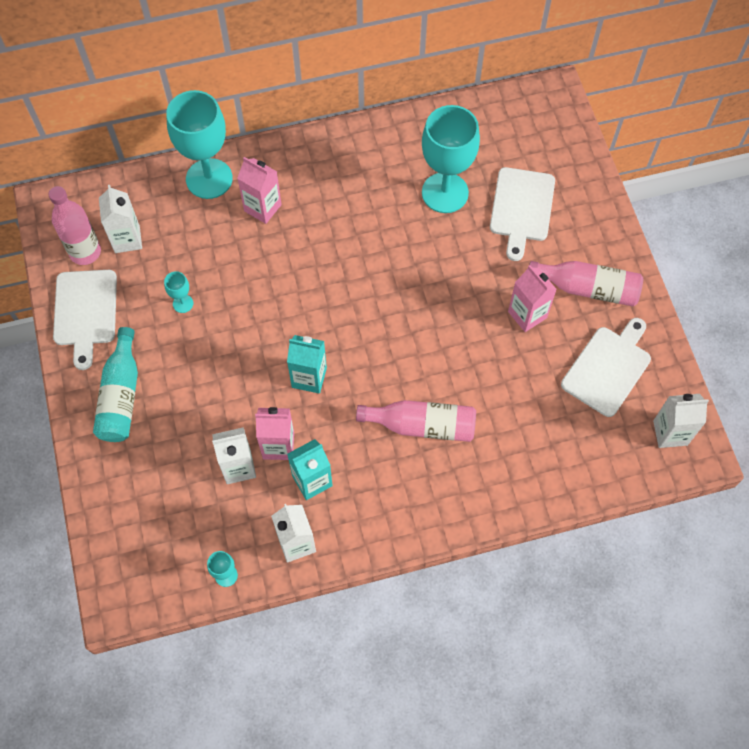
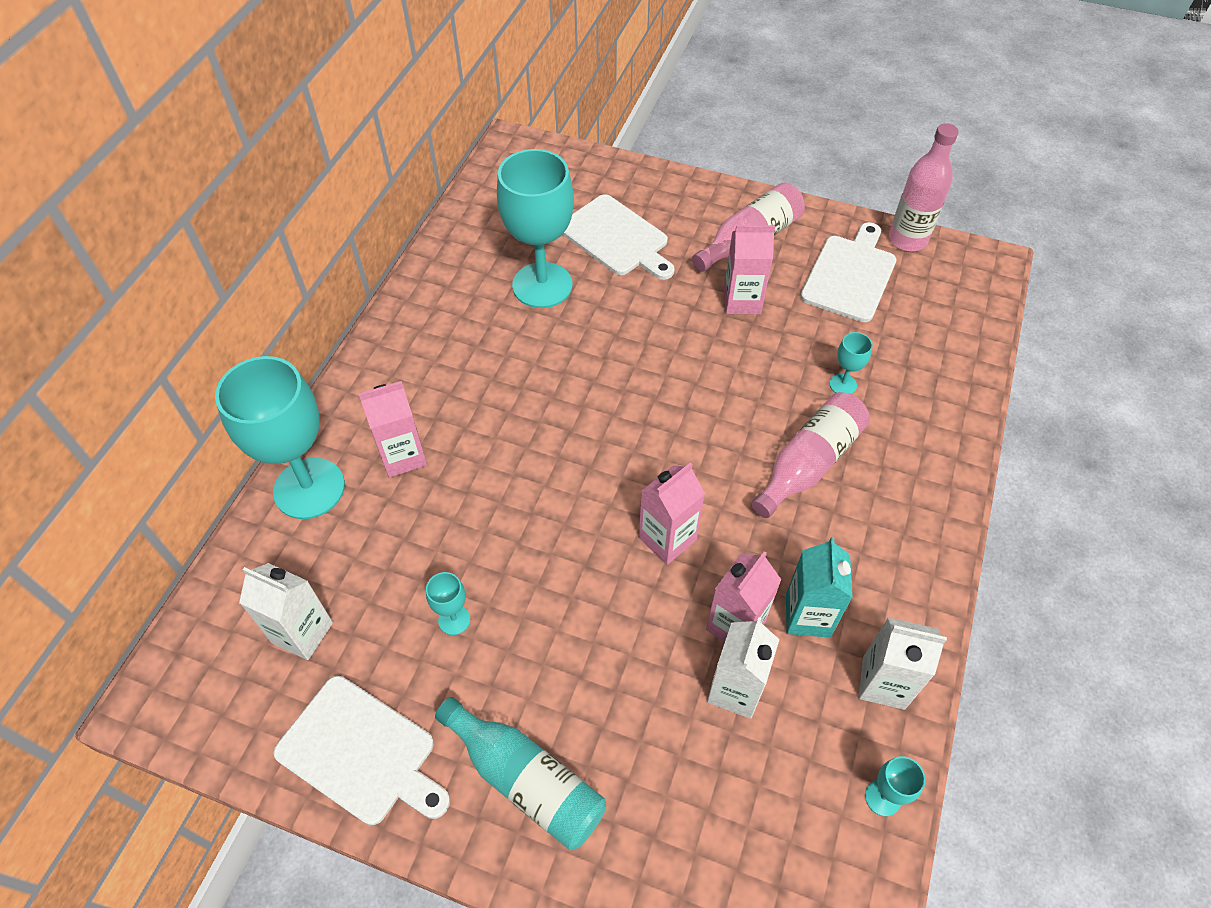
camera: 55 degrees left, 10 degrees down
pink bottle [49,186,101,265] -> pink bottle moved to [889,123,959,251]
turquoise carton [287,335,327,394] -> pink carton [639,462,705,565]
white cutting board [561,318,651,417] -> white cutting board turned 45 degrees clockwise [800,222,896,322]
white carton [653,394,709,448] -> none
none -> turquoise goblet [829,332,873,394]

